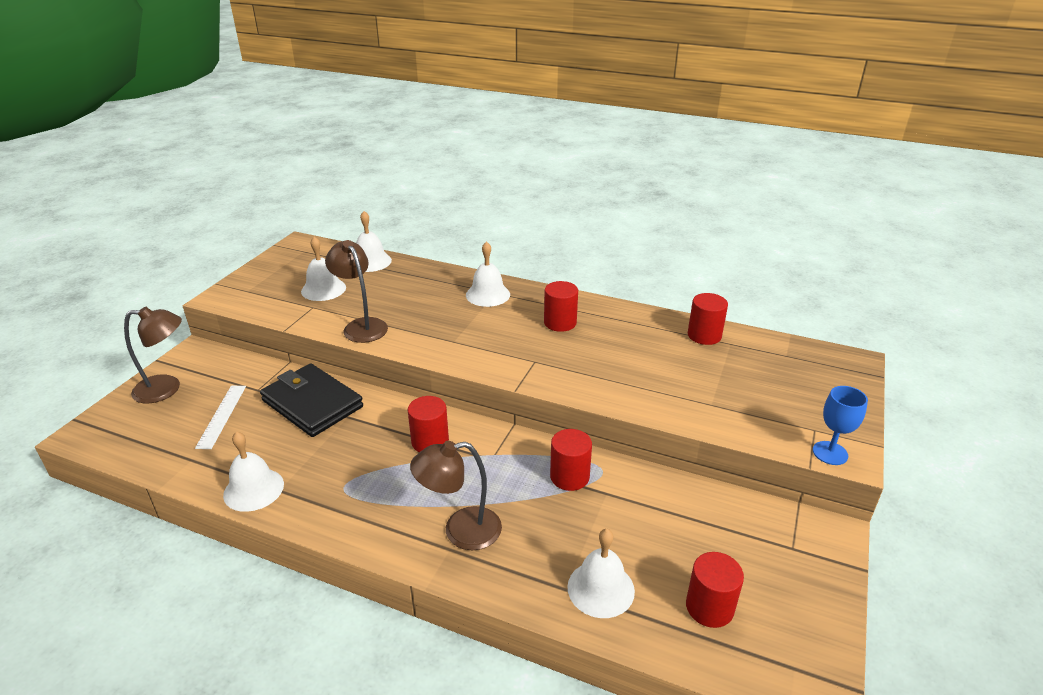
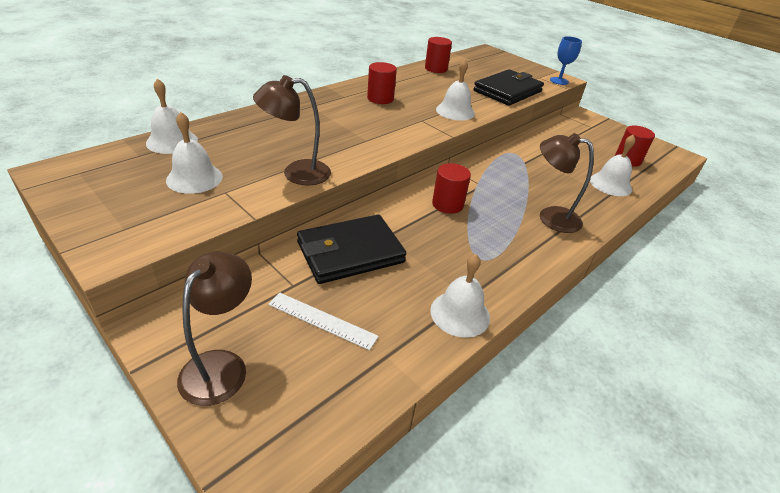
camera: 70 degrees left, 5 degrees up
brown lamp [410,441,502,550] -> brown lamp turned 105 degrees clockwise [540,133,594,233]
white bell [466,241,510,307] -> white bell moved to [436,59,475,121]
red cylinder [550,429,592,491] -> none
none -> black wallet [473,69,544,106]

